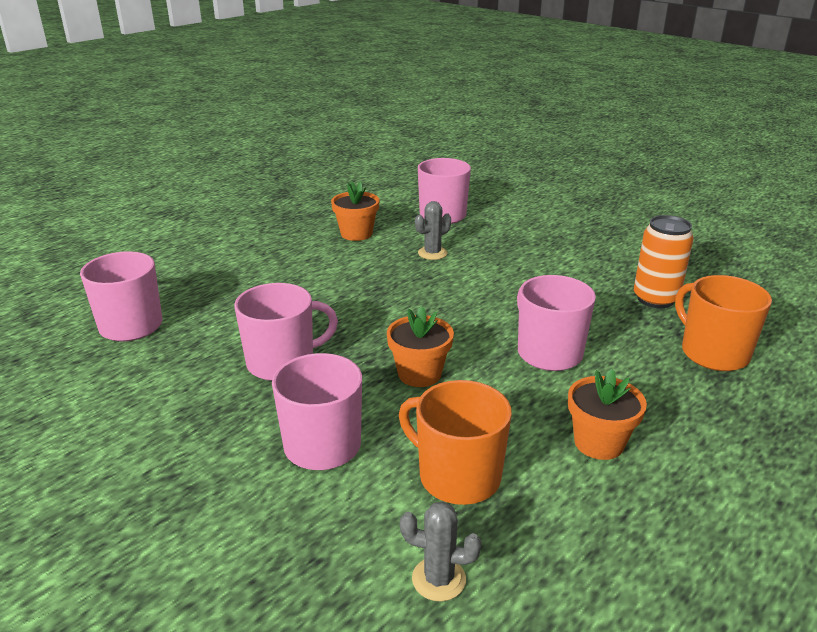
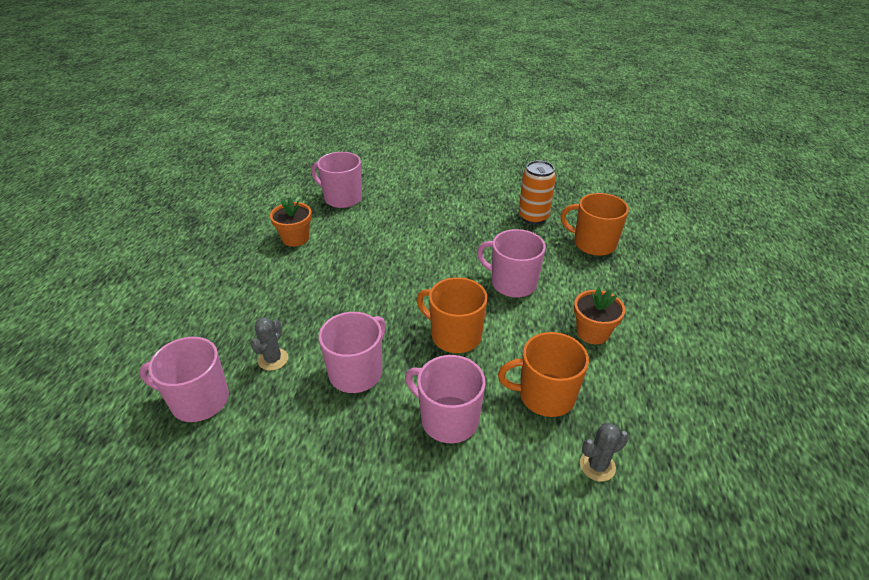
camera: 35 degrees left, 10 degrees up
orange flower pot [387,306,454,387] -> orange mug [417,277,487,353]
grey cactus [415,201,451,260] -> grey cactus moved to [251,317,288,371]

